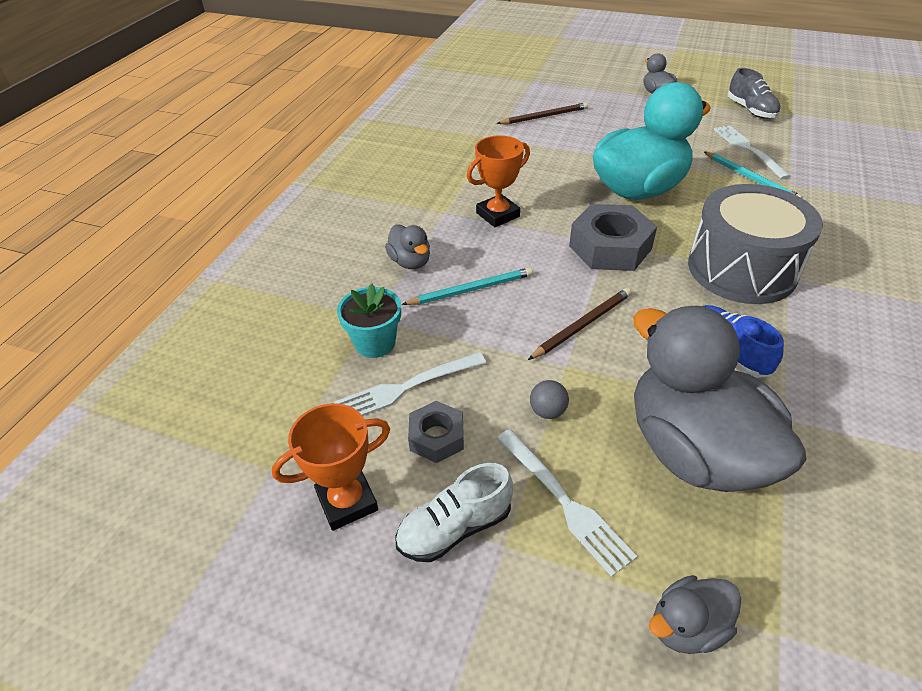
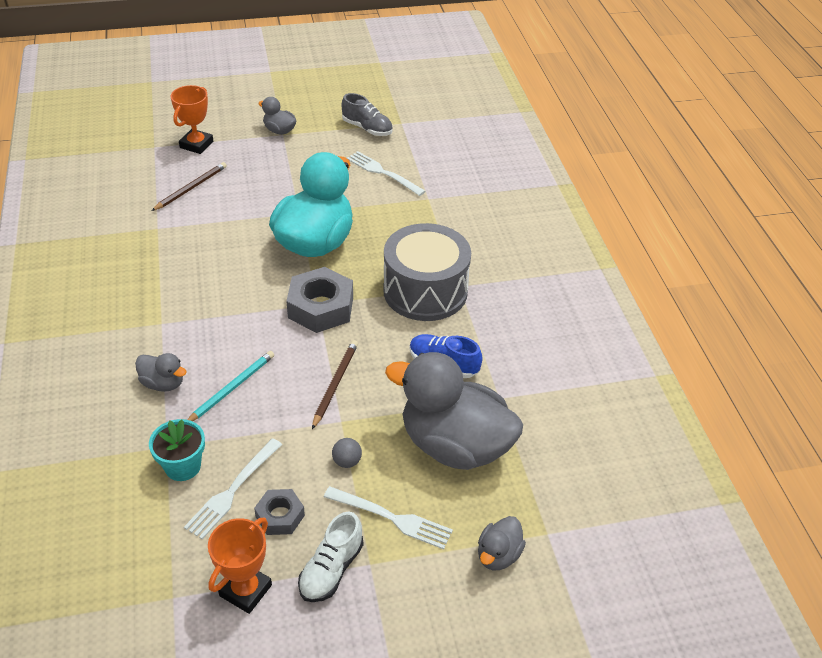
camera: 35 degrees left, 0 degrees up
orange trophy [467,135,530,227] -> orange trophy moved to [171,85,213,154]
turquoise pencil [703,151,802,198] -> none

